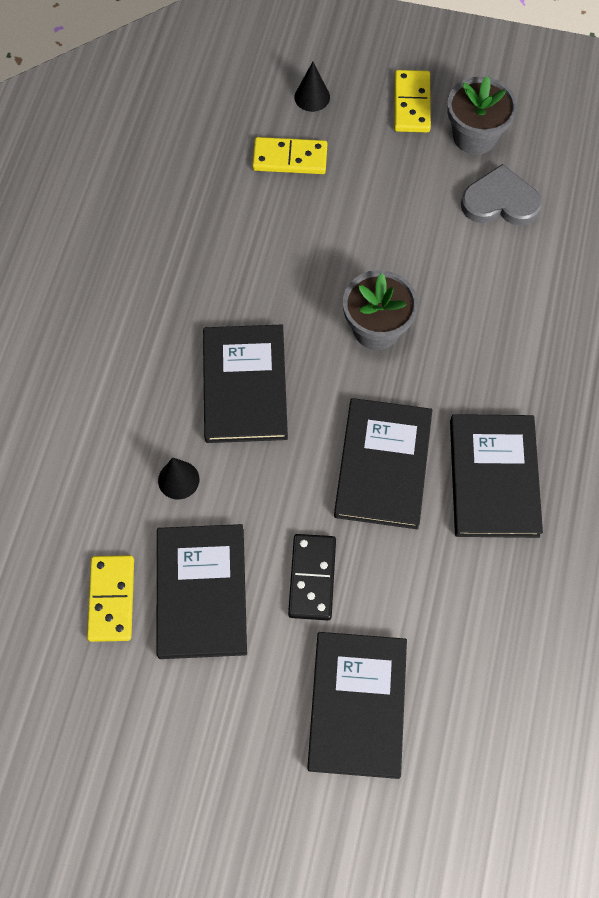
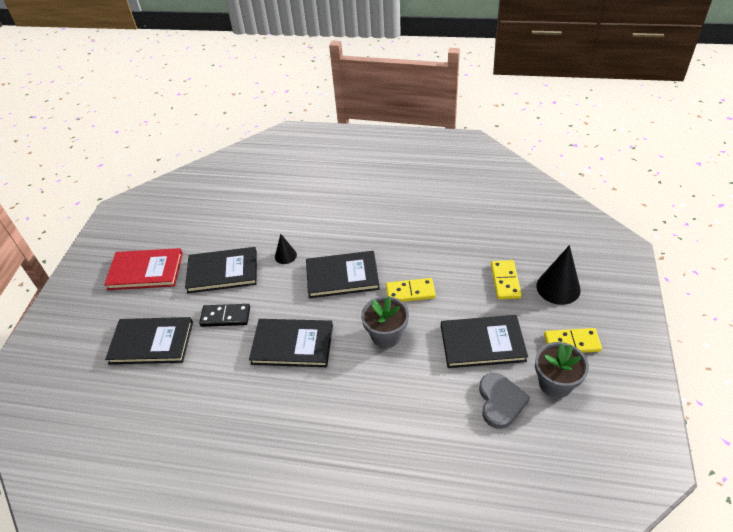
camera: 90 degrees right, 20 degrees down
yellow domino [87,555,134,642] -> yellow domino moved to [386,278,436,302]
black cone [295,62,330,112] -> black cone [536,245,581,305], size x1.78
black book [450,414,543,538] -> black book moved to [441,315,528,368]
none -> red book [104,248,183,290]

